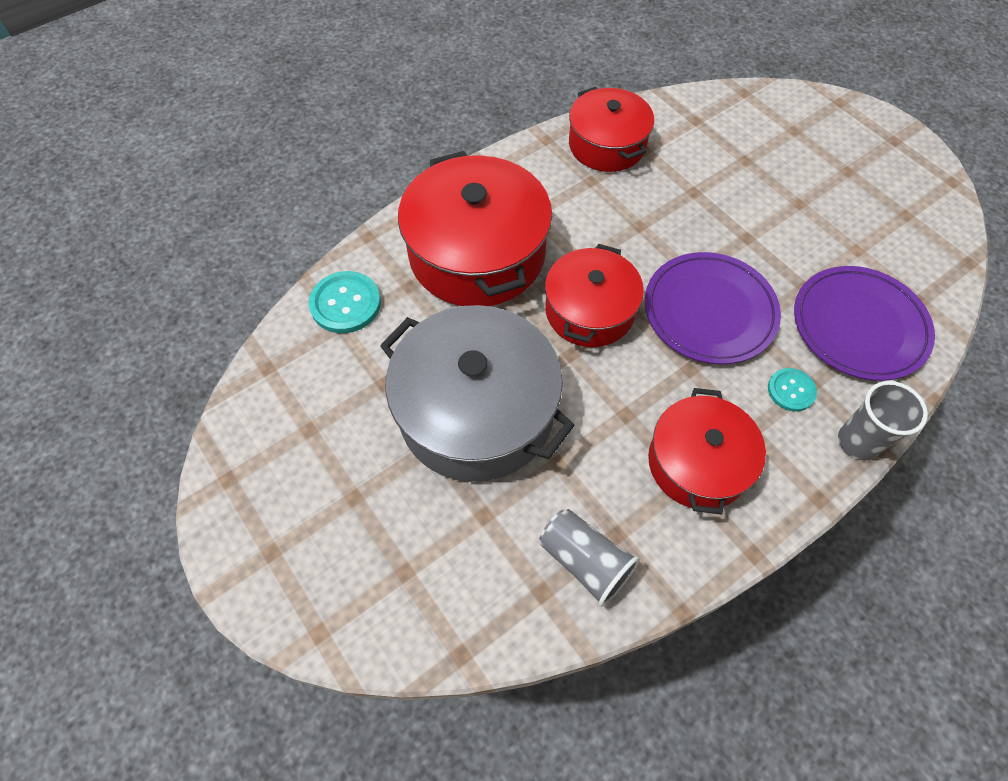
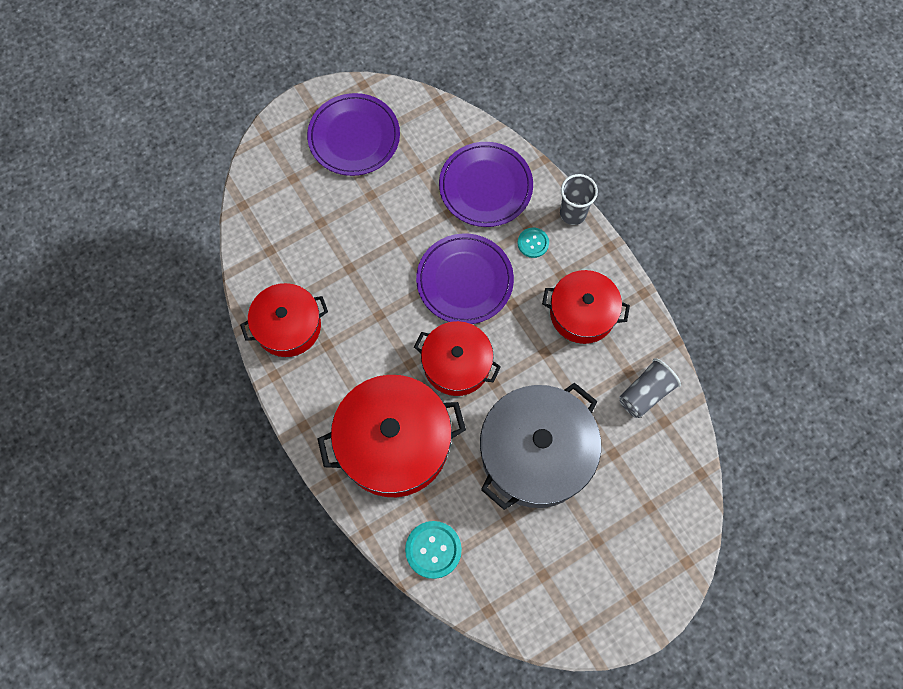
camera: 85 degrees left, 10 degrees up
none -> purple plate [307,93,400,176]

